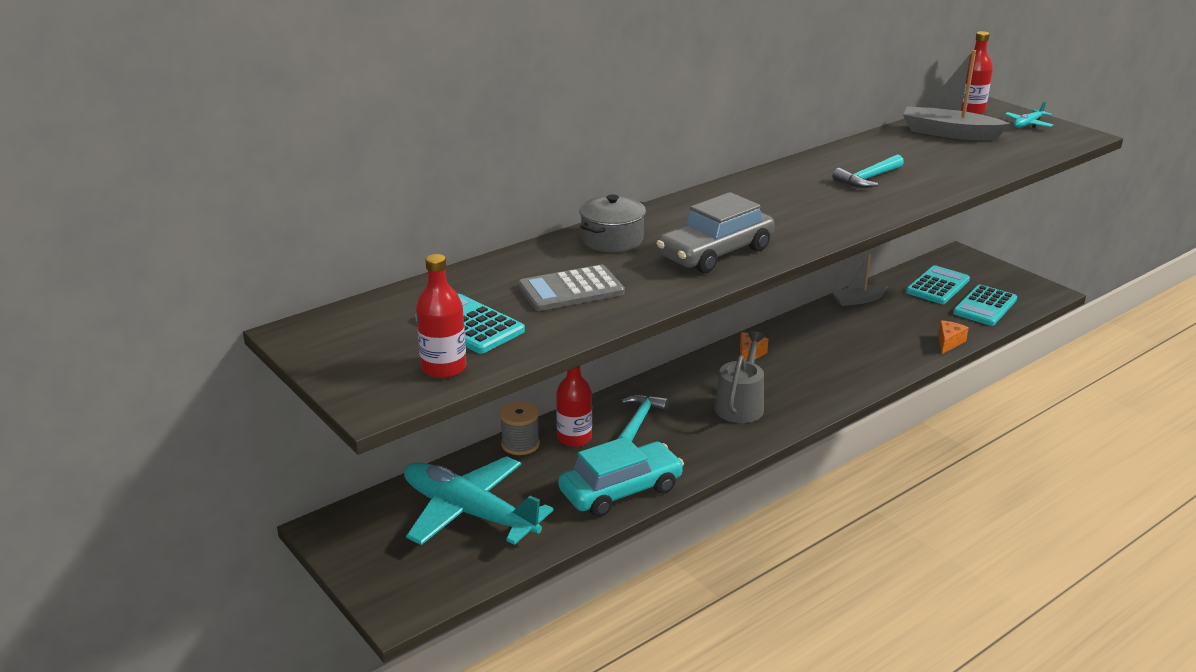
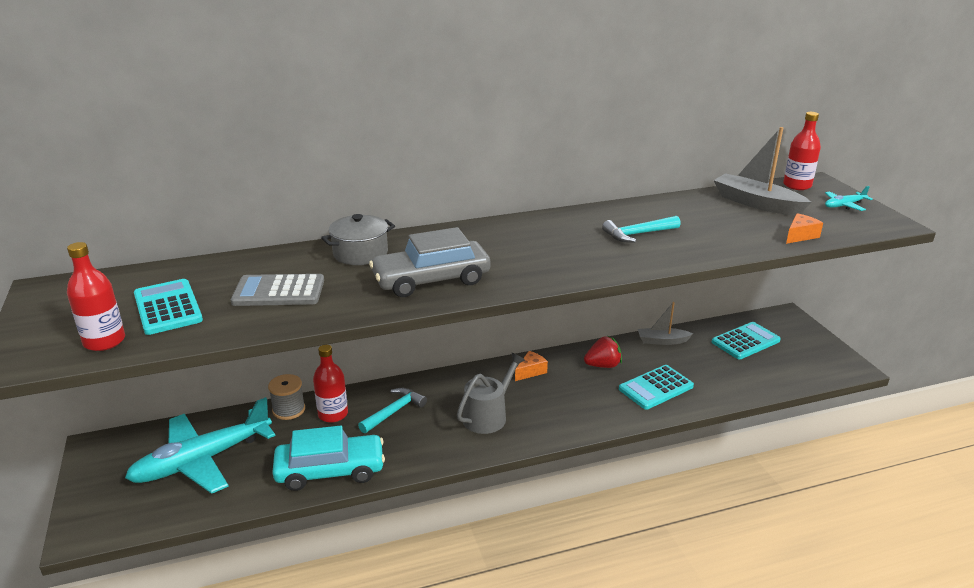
camera: 20 degrees right, 0 degrees up
turquoise plane [404,456,553,545] -> turquoise plane turned 90 degrees counterclockwise [125,397,276,494]
orange cheese [938,320,969,354] -> orange cheese moved to [786,213,823,244]
turquoise calculator [953,284,1017,326] -> turquoise calculator moved to [619,365,694,410]
none -> red strawberry [584,336,622,368]

